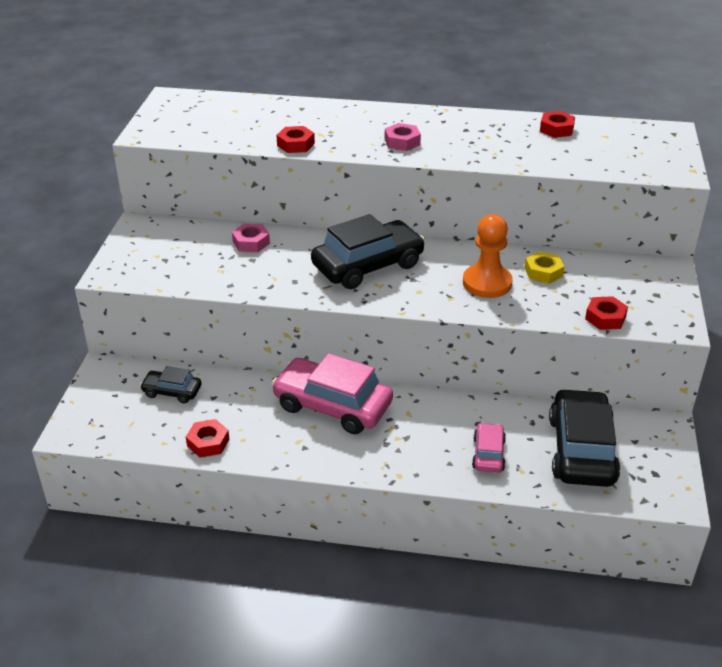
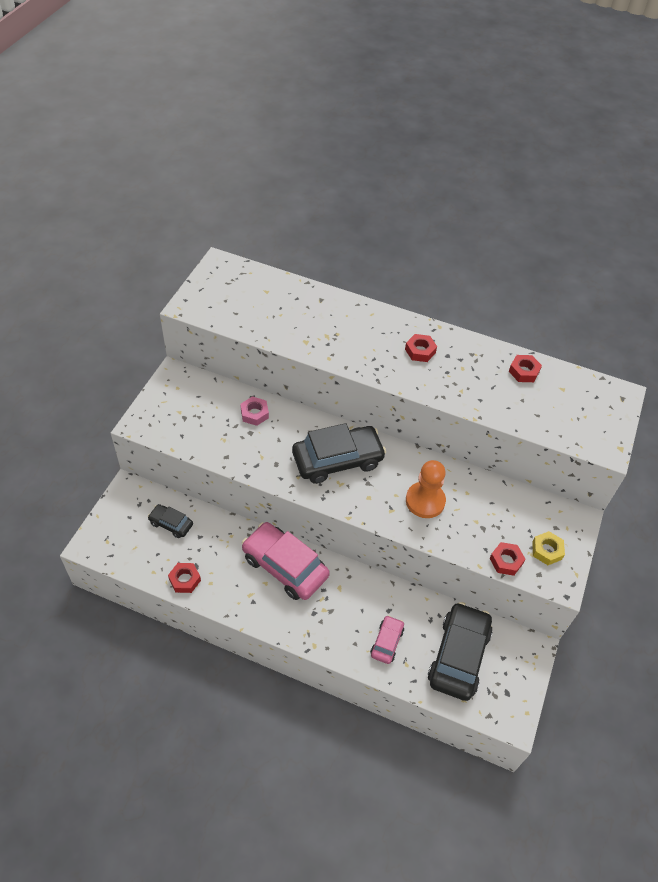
camera: 10 degrees right, 15 degrees up
red nut [276,126,315,153] -> red nut moved to [405,334,437,362]
pink nut [385,123,421,151] -> none
yellow nut [525,251,565,284] -> yellow nut moved to [532,531,565,565]

